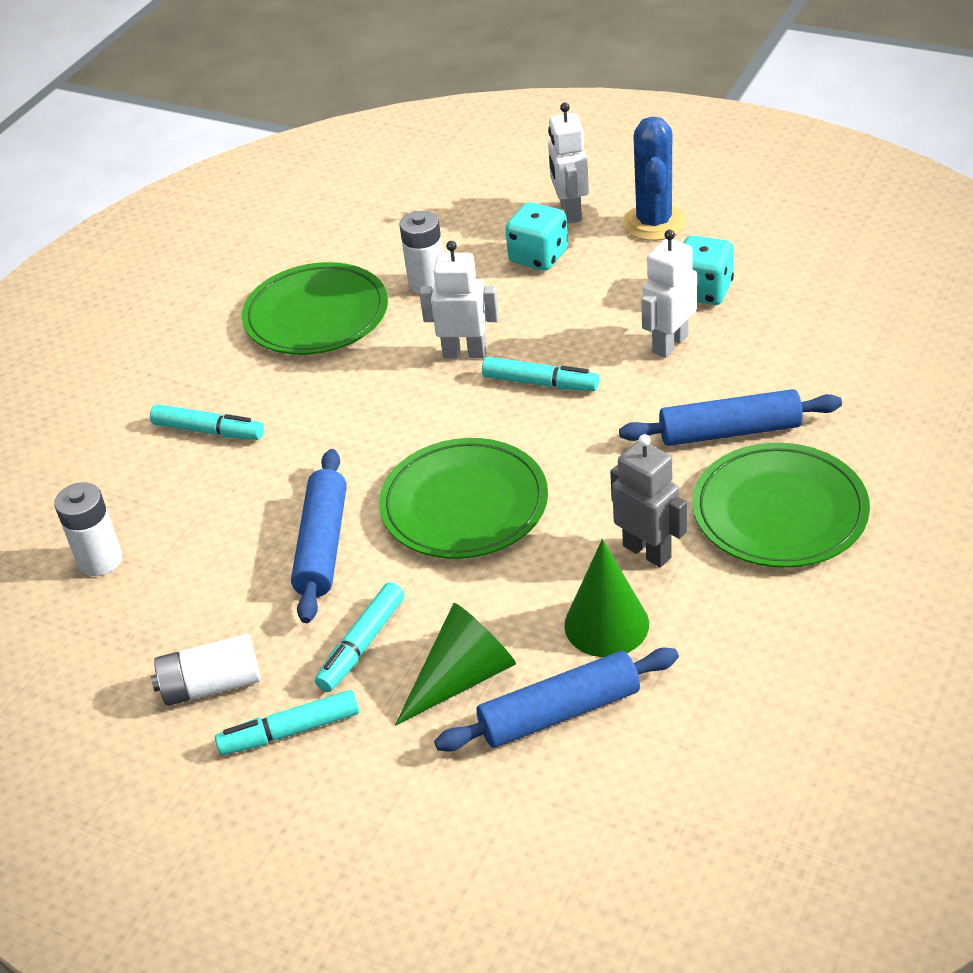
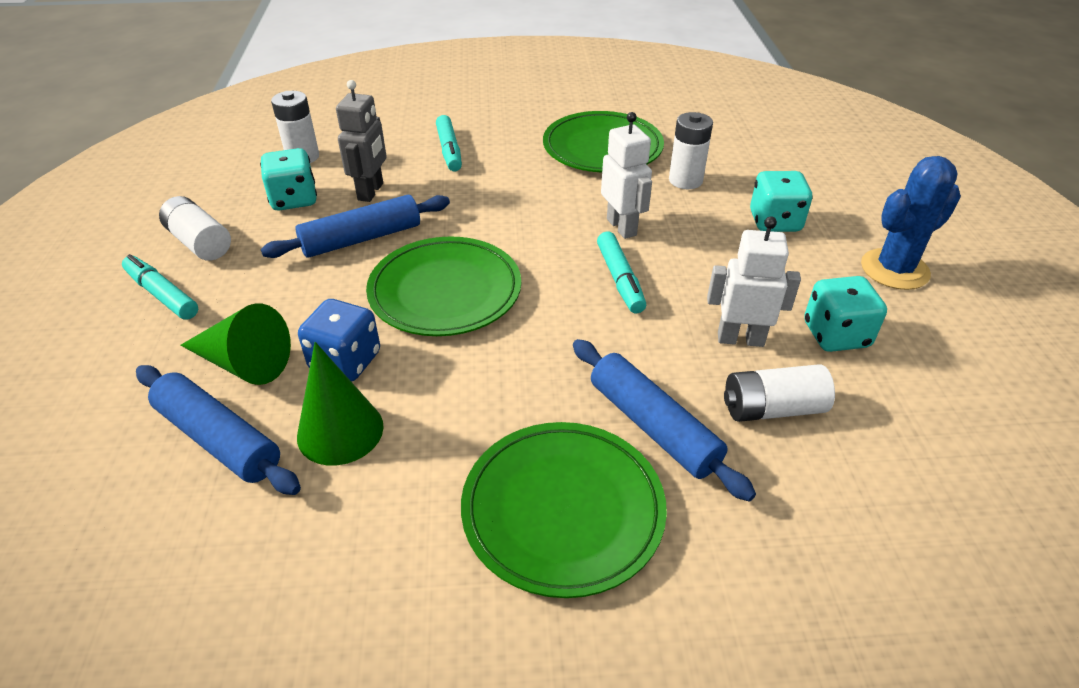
camera: 55 degrees right, 0 degrees up
turquoise marker [315,582,405,692] -> none
white robot [548,102,589,223] -> none
grey robot [610,434,687,567] -> grey robot moved to [336,80,387,202]
none -> turquoise dice [260,148,317,211]
none -> blue dice [298,299,380,382]
none -> white battery [724,364,835,422]

